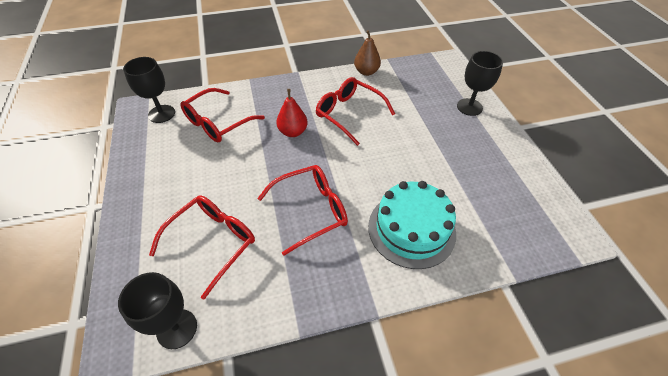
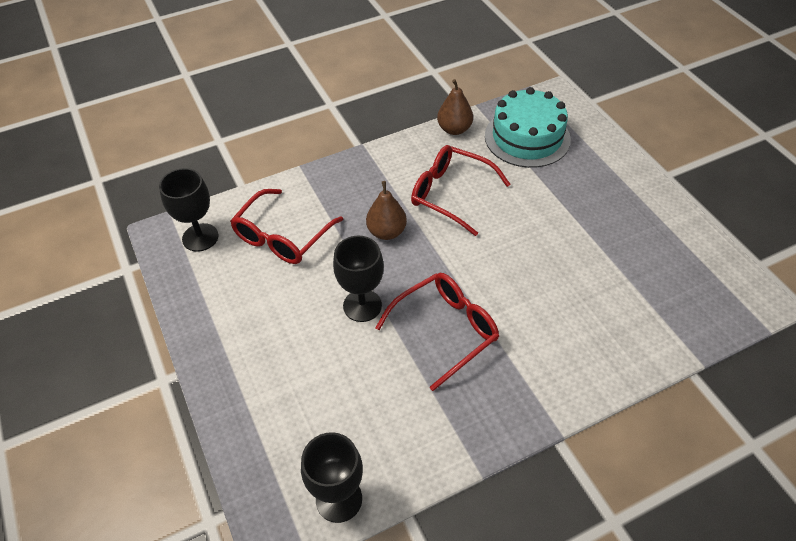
camera: 10 degrees left, 0 degrees up
red glasses [149,195,255,300] -> none
red pear [276,89,308,137] -> brown pear [366,181,407,240]
turquoise cake [368,181,456,269] -> turquoise cake moved to [485,87,571,168]
black goblet [457,51,503,116] -> black goblet moved to [333,236,384,322]

